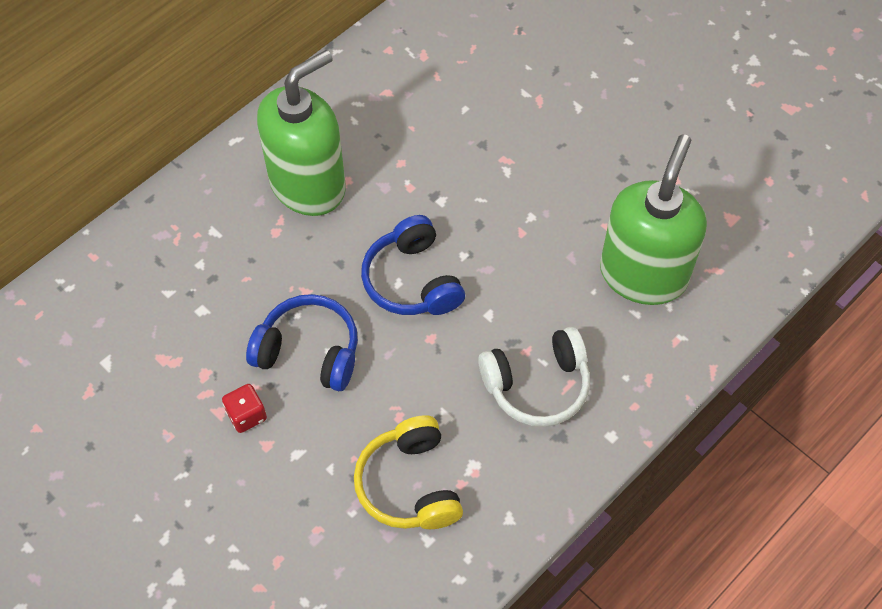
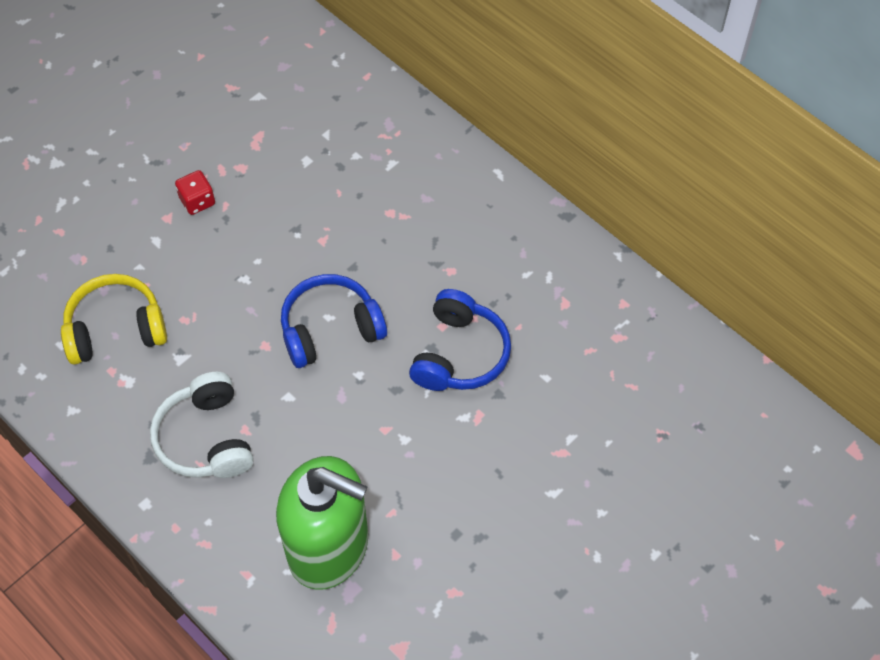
camera: 90 degrees right, 0 degrees up
blue headphones [246,294,358,391] -> blue headphones moved to [409,289,511,391]
green soap dispenser [257,50,346,216] -> none

